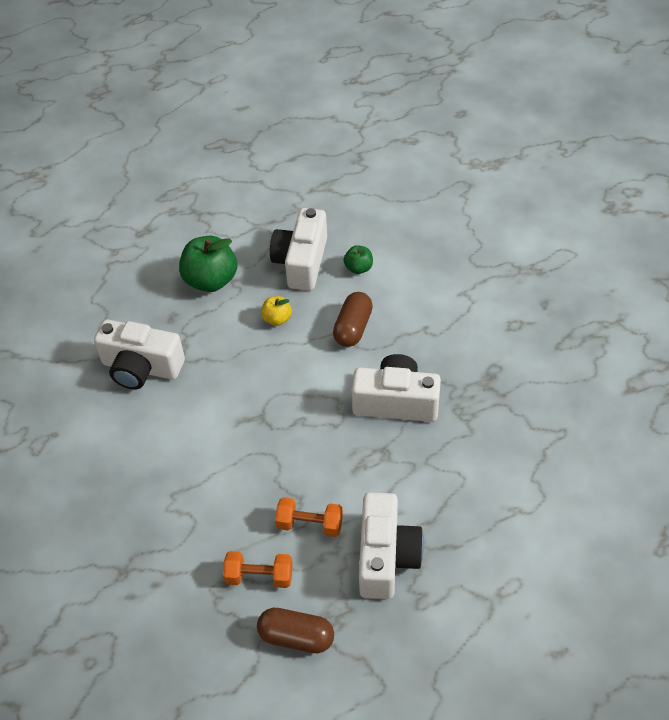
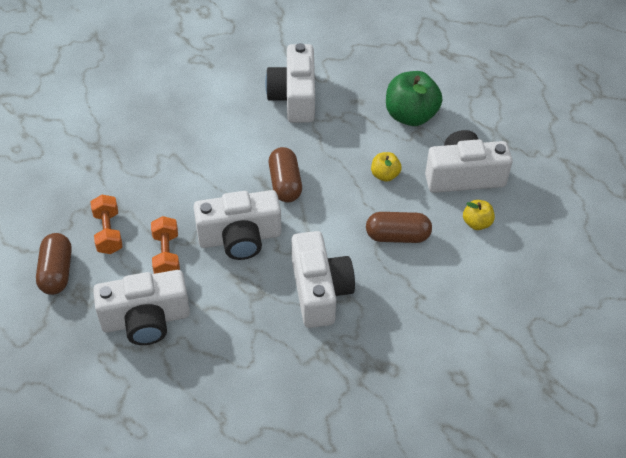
camera: 70 degrees right, 0 degrees up
green apple [343,245,373,274] -> yellow apple [463,200,495,230]
none -> white camera [194,190,282,260]
none -> brown capsule [269,147,302,202]

